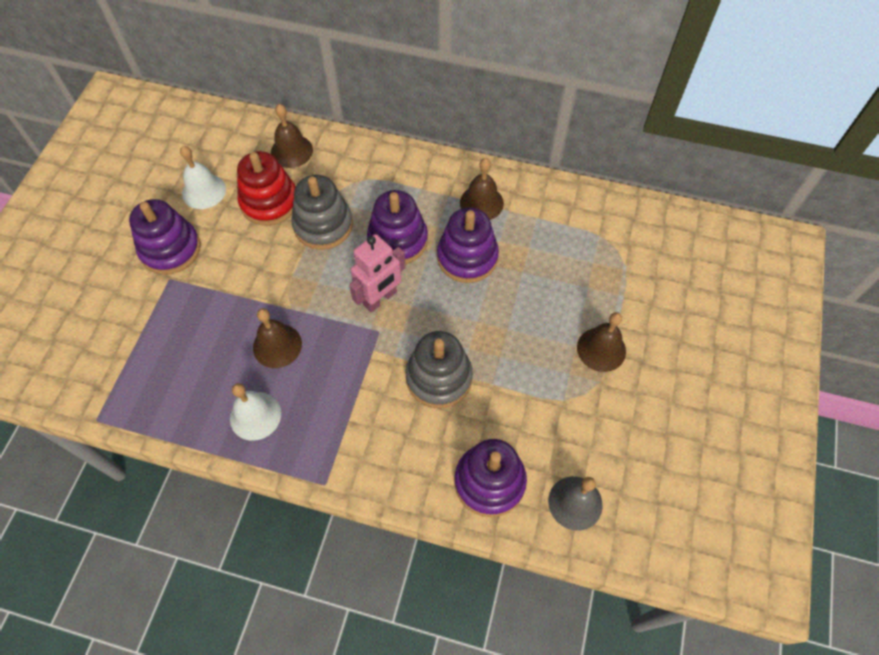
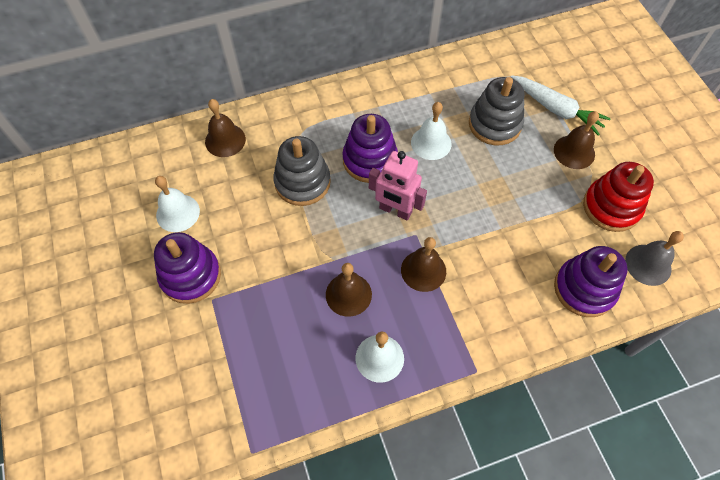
camera: 35 degrees left, 0 degrees up
red stacking toy [237,151,296,226] -> red stacking toy moved to [583,162,654,232]
pink robot [349,234,406,312] -> pink robot turned 105 degrees clockwise [369,151,427,221]
grey stacking toy [406,331,473,408] -> grey stacking toy moved to [469,77,524,145]
purple stacking toy [437,207,499,283] -> white bell [411,102,452,160]
brown bell [460,158,504,220] -> brown bell moved to [401,237,446,292]
none -> white carrot [511,75,611,135]

